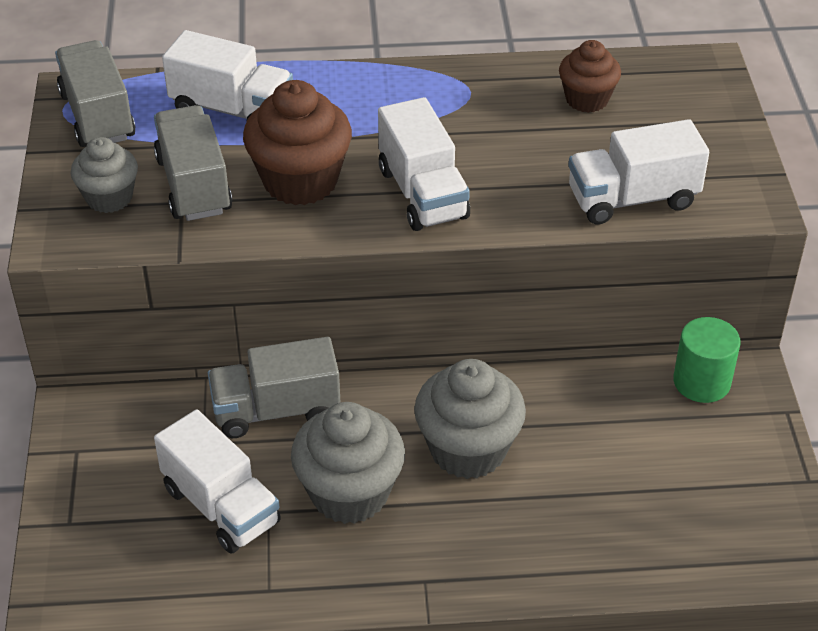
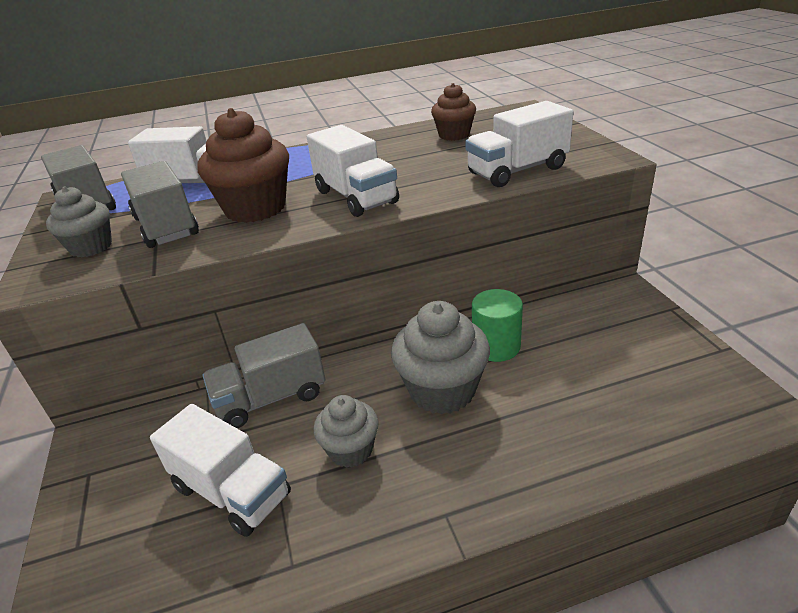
camera: 10 degrees left, 10 degrees down
grey cupcake [291,402,405,524] -> grey cupcake [313,395,379,468], size x0.61
green cylinder [673,317,741,403] -> green cylinder moved to [472,289,523,362]

